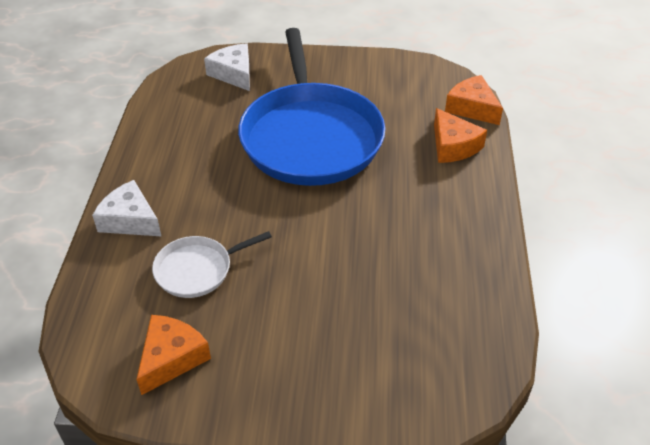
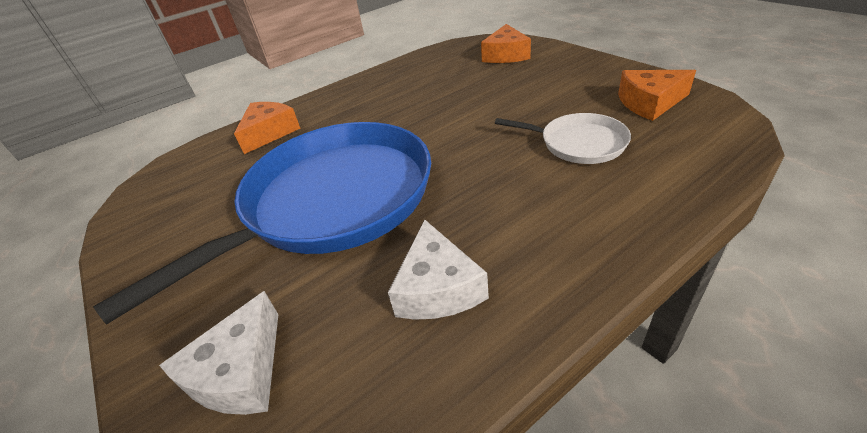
camera: 125 degrees left, 5 degrees down
white cheese [92,180,162,237] -> white cheese moved to [388,219,489,320]
orange cheese [445,75,503,125] -> orange cheese moved to [481,24,531,63]

